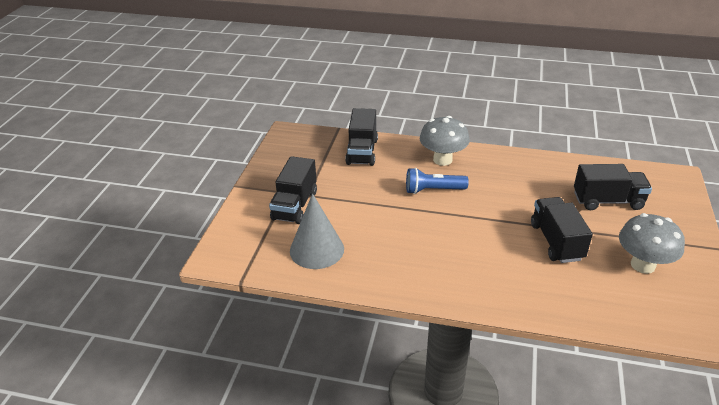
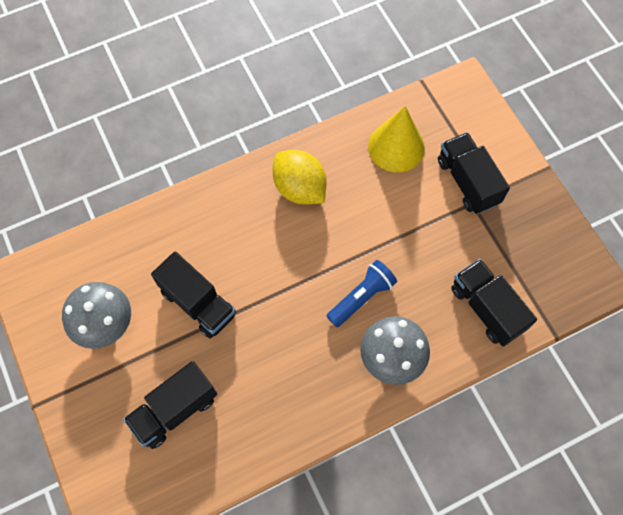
camera: 140 degrees right, 30 degrees up
grey cone [290,193,344,269] -> yellow cone [368,106,425,172]
none -> yellow lemon [272,150,327,204]

